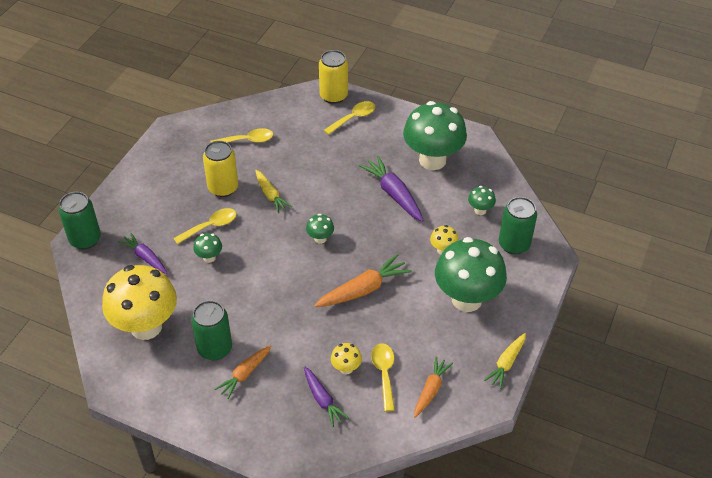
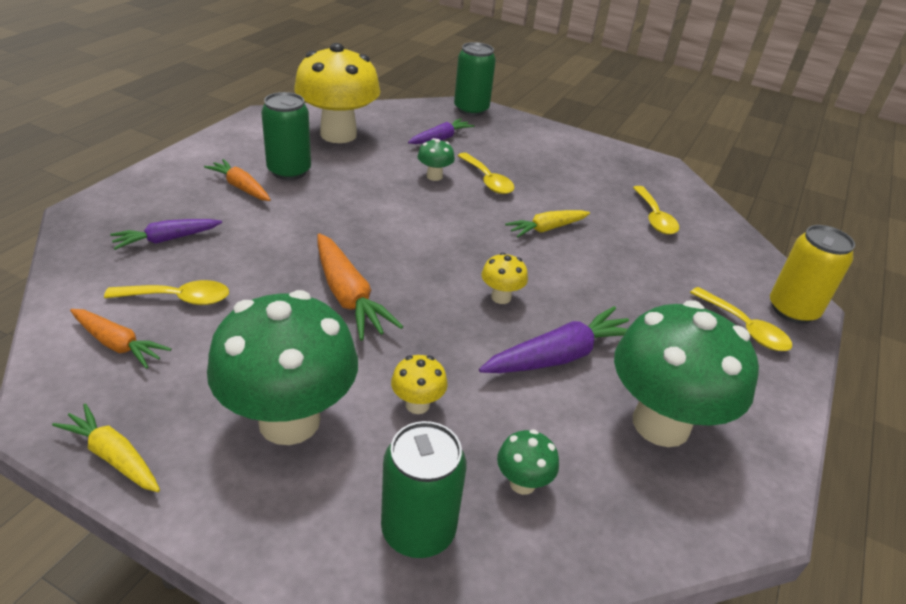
camera: 90 degrees right, 10 degrees down
yellow can [203,141,238,197] -> none
green mushroom [306,214,334,244] -> none
yellow mushroom [331,343,362,374] -> yellow mushroom moved to [482,252,528,304]

